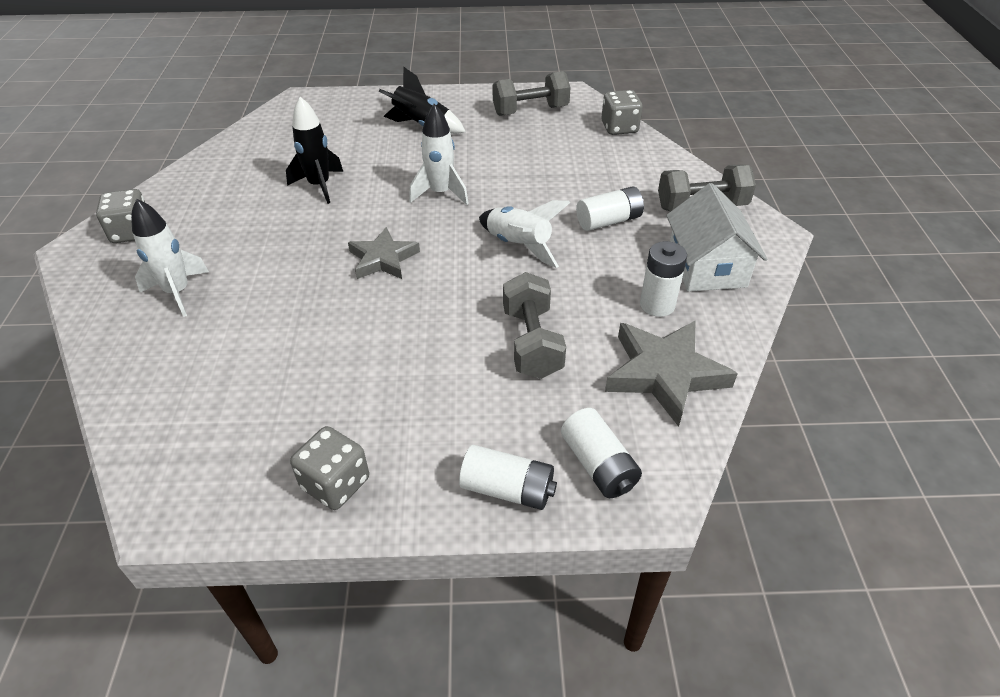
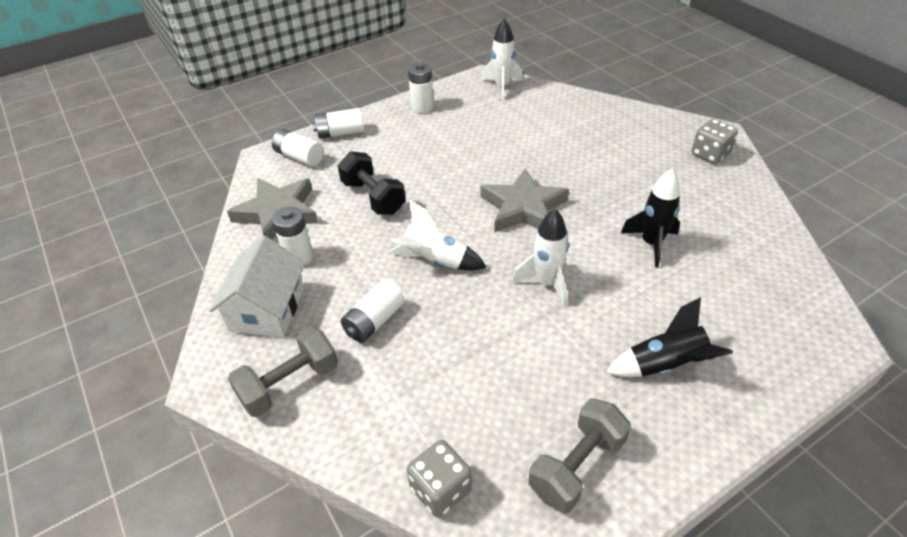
camera: 150 degrees right, 0 degrees up
white rocket [131,199,209,317] -> white rocket moved to [481,18,523,100]
grey dice [290,426,369,510] -> white battery [408,63,433,113]
grey star [348,227,420,279] -> grey star [481,168,569,232], size x1.50
grey dumbbell [503,272,566,379] -> black dumbbell [338,151,406,215]
white house [666,183,767,292] -> white house turned 45 degrees clockwise [209,236,306,337]

